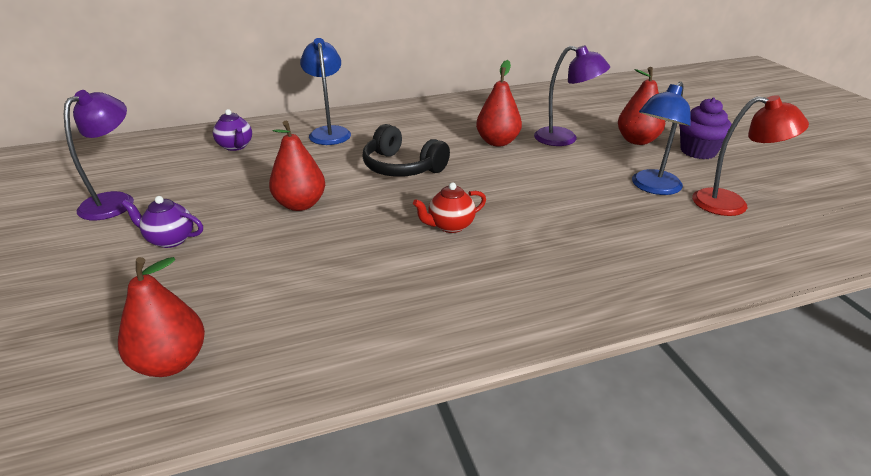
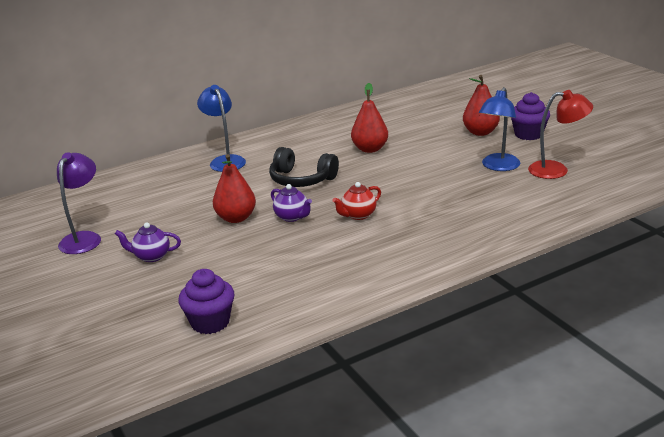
camera: 10 degrees left, 5 degrees down
red pear [118,257,205,377] -> purple cupcake [178,269,234,334]
purple teapot [213,109,252,151] -> purple teapot moved to [271,184,312,222]
purple lamp [534,45,610,146] -> none

